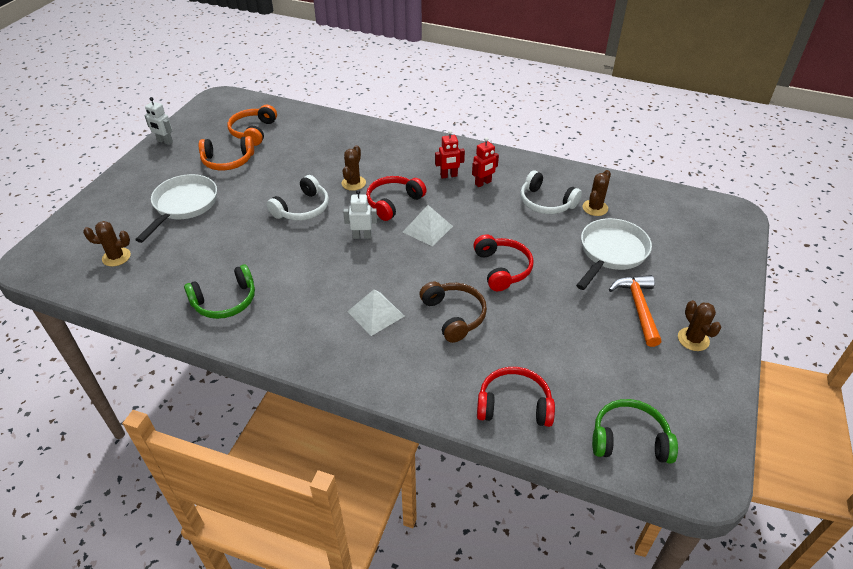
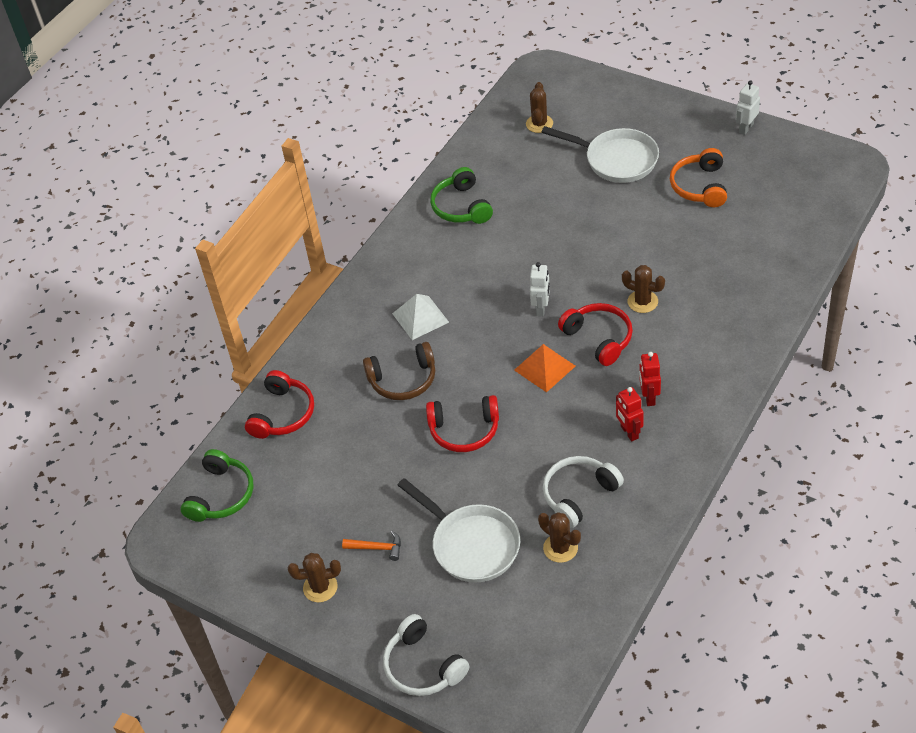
camera: 105 degrees right, 5 degrees up
orange headphones [228,105,277,146] -> none
white headphones [267,175,329,221] -> white headphones moved to [383,614,470,696]
white pyramid [403,205,453,246] -> orange pyramid [514,344,575,393]
orange hammer [609,275,662,347] -> orange hammer [342,531,401,561], size x0.59

